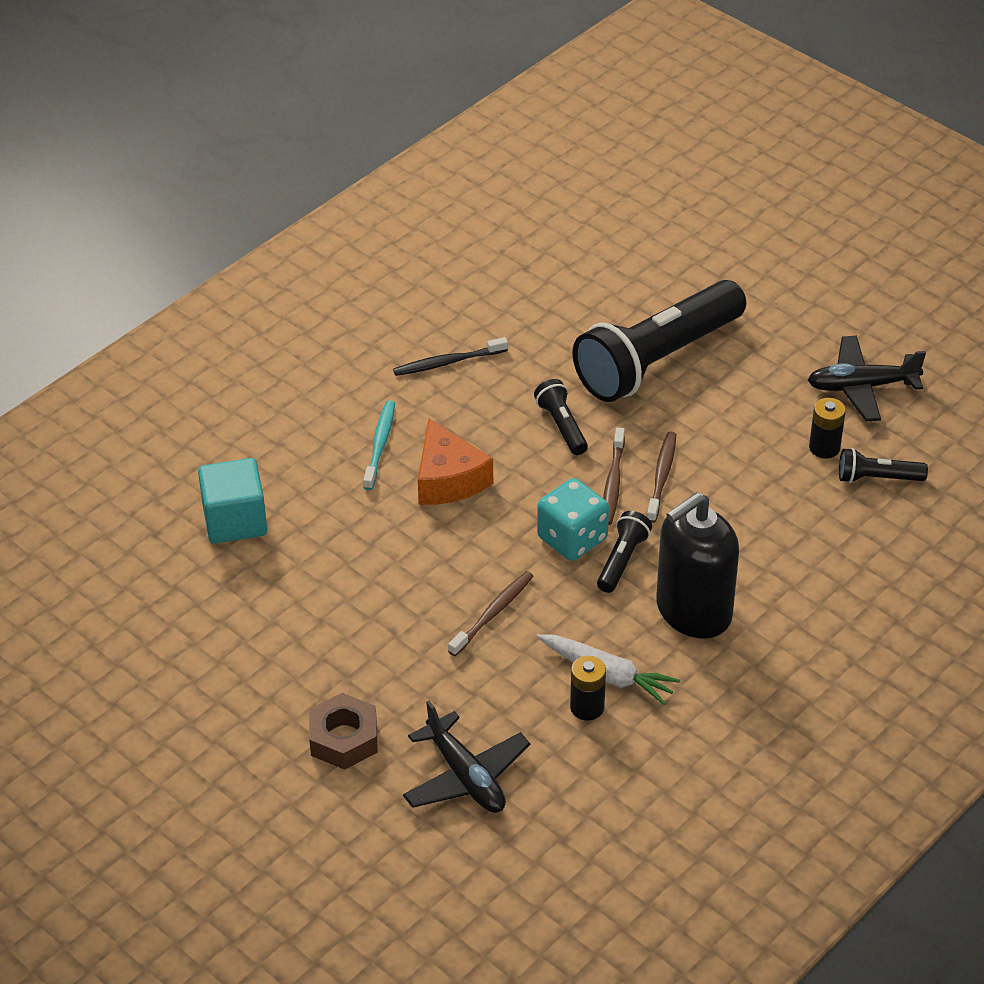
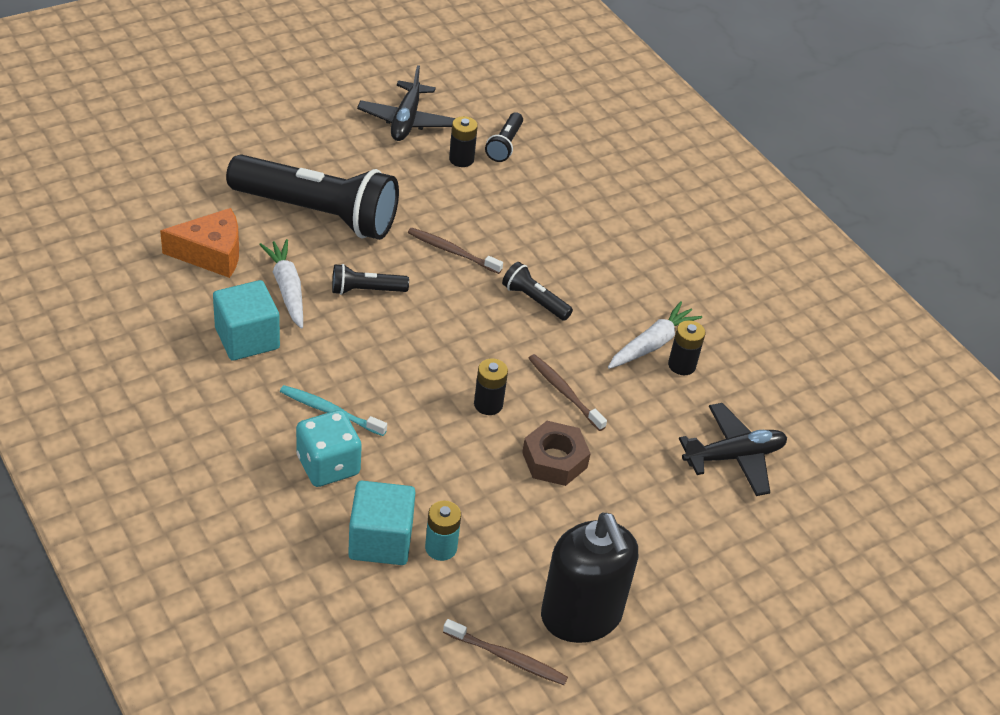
camera: 80 degrees left, 0 degrees up
brown nut [309,693,378,770] -> brown nut moved to [522,421,591,486]
black toothbrush [393,337,508,376] -> turquoise cube [213,280,280,361]
orange cheese [418,419,493,505] -> orange cheese moved to [160,208,239,278]
turquoise dice [537,478,609,561] -> turquoise dice moved to [296,410,362,487]
black flashlight [573,280,746,402] -> black flashlight turned 45 degrees counterclockwise [226,154,399,240]
brown toothbrush [603,427,625,525] -> brown toothbrush moved to [443,619,568,685]
black soap dispenser [656,492,739,638] -> black soap dispenser moved to [541,513,638,643]
none -> white carrot [259,239,303,329]
none -> turquoise battery [425,501,461,561]
none -> black battery [474,358,508,415]

